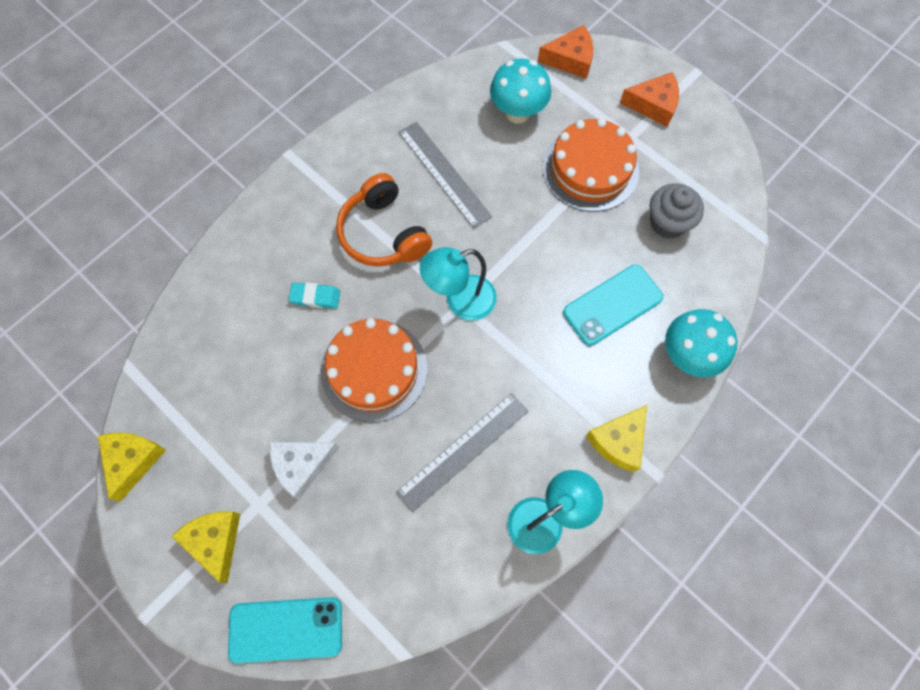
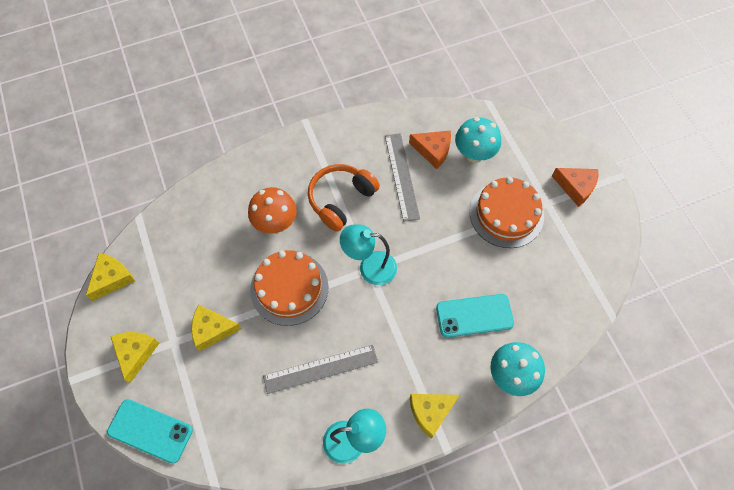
camera: 25 degrees right, 5 degrees down
white cheese [270,442,339,500] -> yellow cheese [191,304,242,351]
turquoise eraser [289,283,340,308] -> orange mushroom [248,187,297,234]
orange headphones [336,173,432,267] -> orange headphones turned 45 degrees clockwise [308,164,380,232]
orange cheese [538,25,593,79] -> orange cheese moved to [409,130,451,169]
grey cupcake [650,183,704,239] -> none

